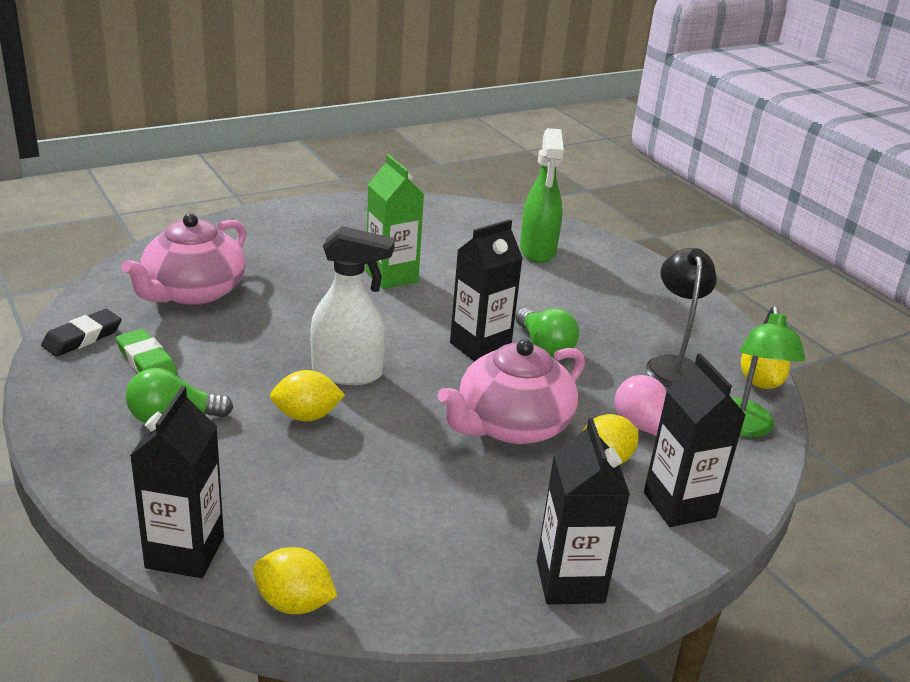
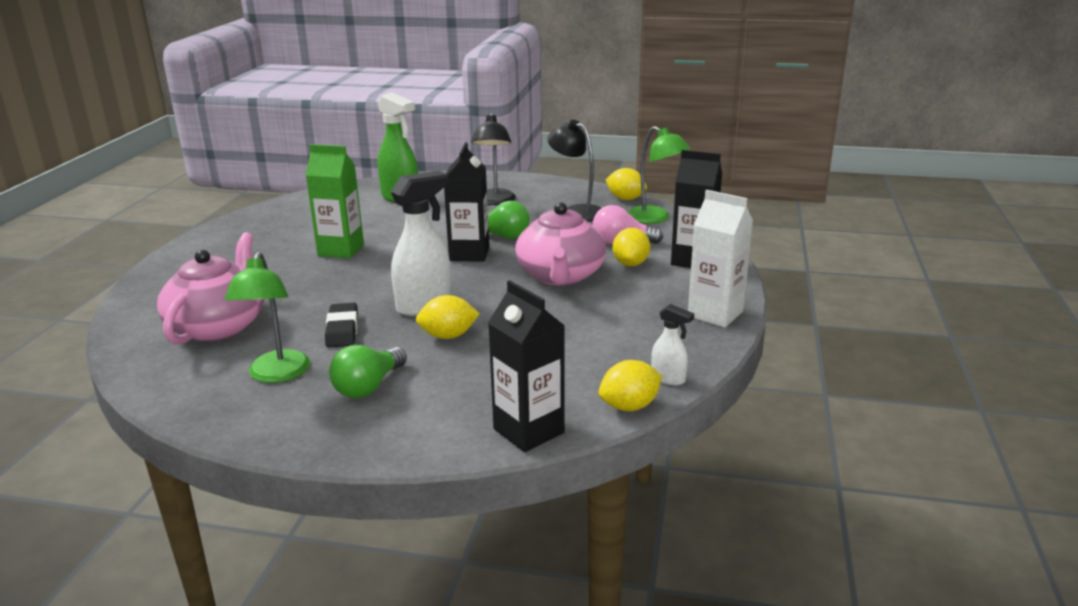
camera: 45 degrees left, 5 degrees down
black eraser [41,309,122,357] -> black eraser moved to [325,303,358,348]
green eraser [116,329,177,375] -> green lamp [225,252,310,383]
pink teapot [121,213,246,305] -> pink teapot turned 150 degrees counterclockwise [157,232,264,344]
yellow lemon [270,370,345,421] -> yellow lemon turned 45 degrees clockwise [416,295,480,339]
black carton [537,418,630,605] -> white carton [688,190,753,328]
none -> black lamp [471,113,516,205]
none -> white spray bottle [651,304,694,385]

